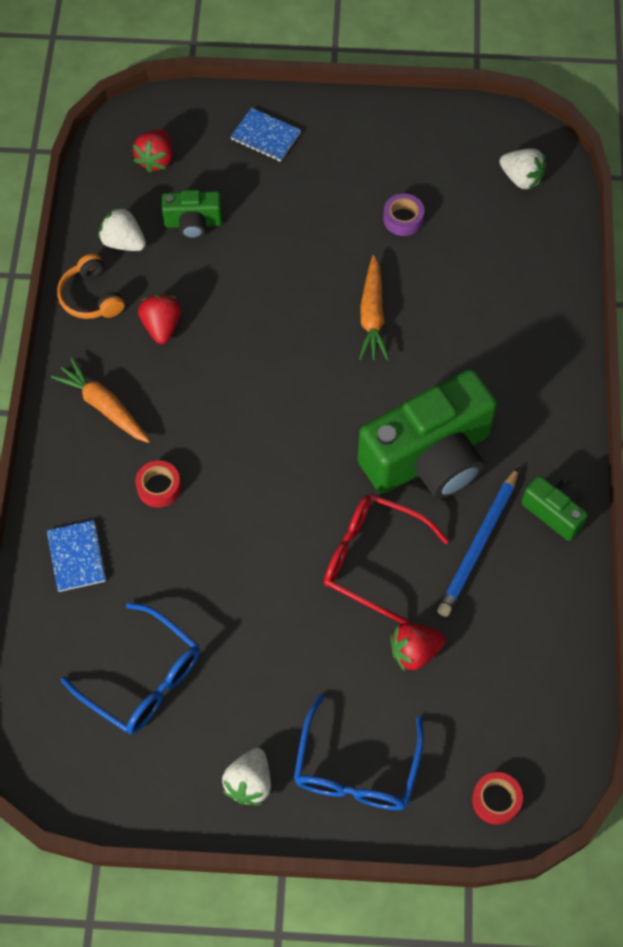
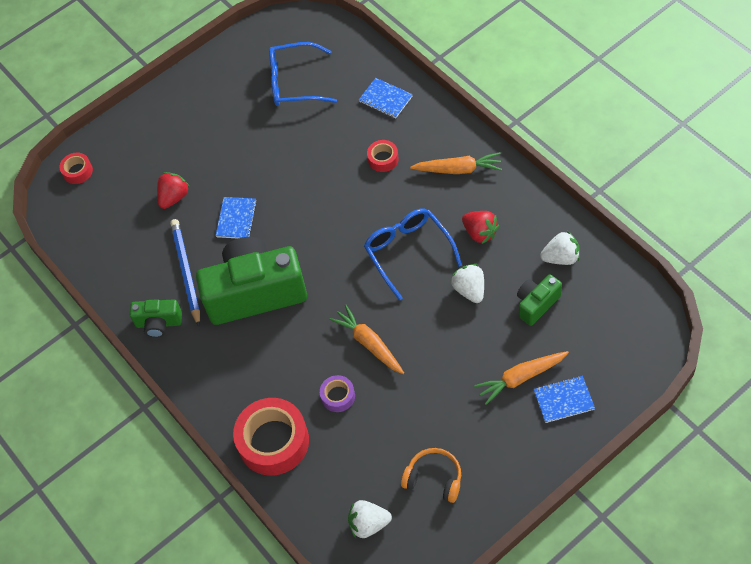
camera: 145 degrees right, 5 degrees down
orange headphones [57,254,125,319] -> orange headphones moved to [401,448,461,503]
red strawberry [133,130,173,173] -> none
white strawberry [222,748,271,805] -> white strawberry moved to [451,264,484,303]
blue glasses [294,694,424,810] -> blue glasses moved to [364,208,462,301]
red glasses [324,494,449,624] -> blue notebook [215,197,257,238]
green camera [357,369,497,499] -> green camera turned 60 degrees clockwise [196,237,307,325]
purple tape [383,194,424,236] -> purple tape moved to [320,375,355,412]
none -> red tape [233,398,309,476]
none -> orange carrot [474,351,569,405]

